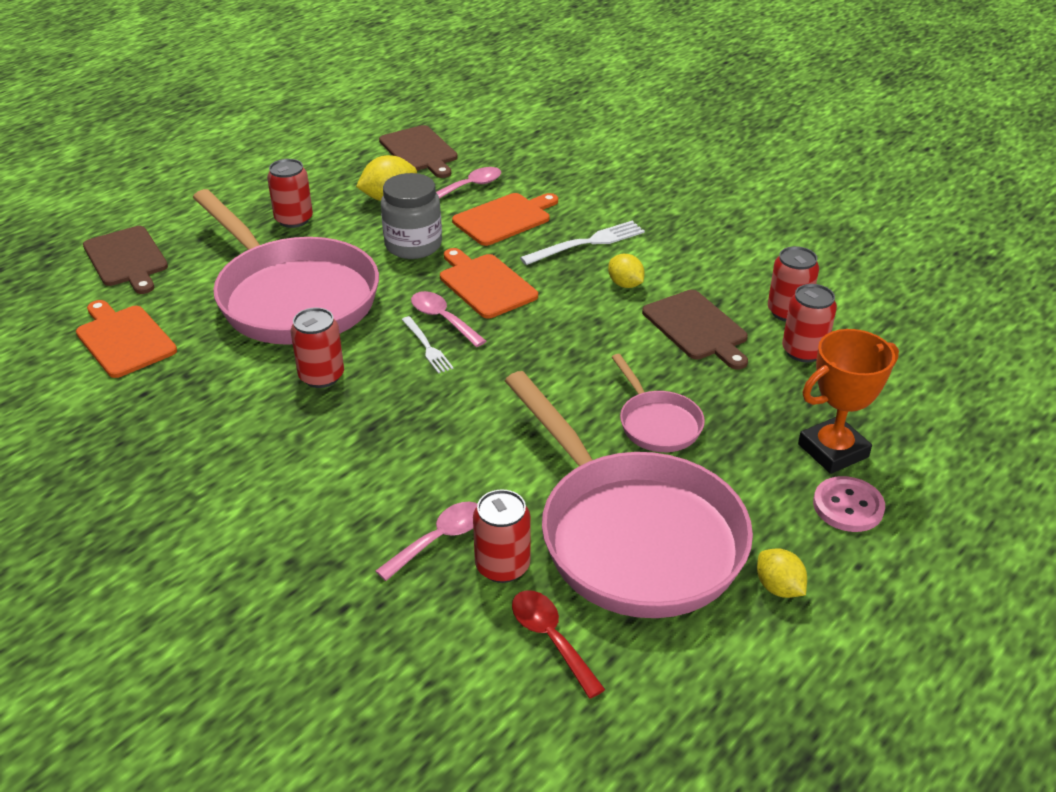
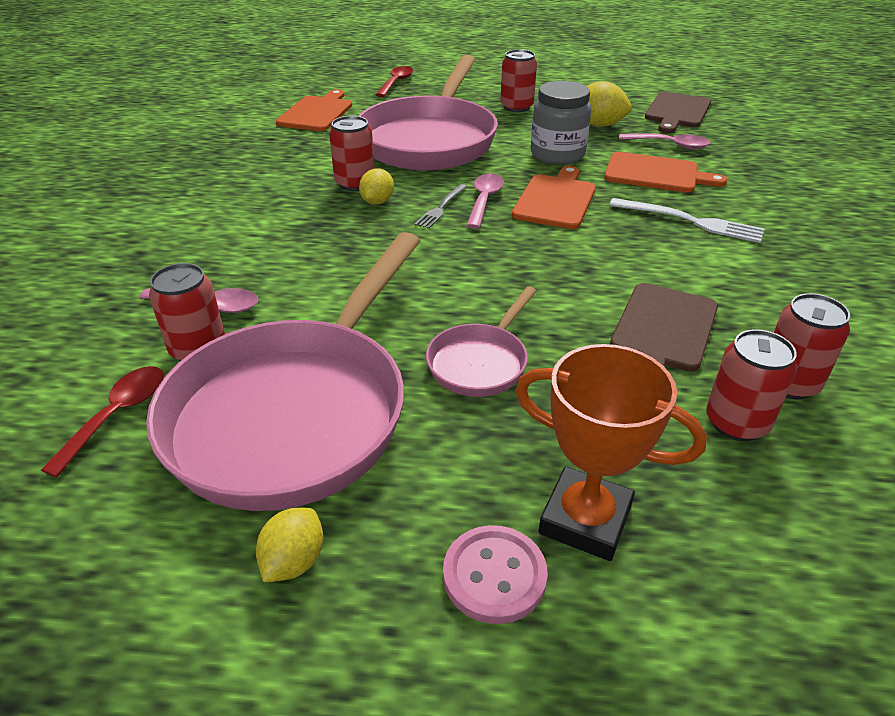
camera: 55 degrees right, 0 degrees up
brown cutting board [83,226,168,294] -> red spoon [376,66,413,97]
white fork [402,316,454,374] -> grey fork [415,184,467,229]
yellow lemon [608,254,645,288] -> yellow lemon moved to [359,168,394,205]

